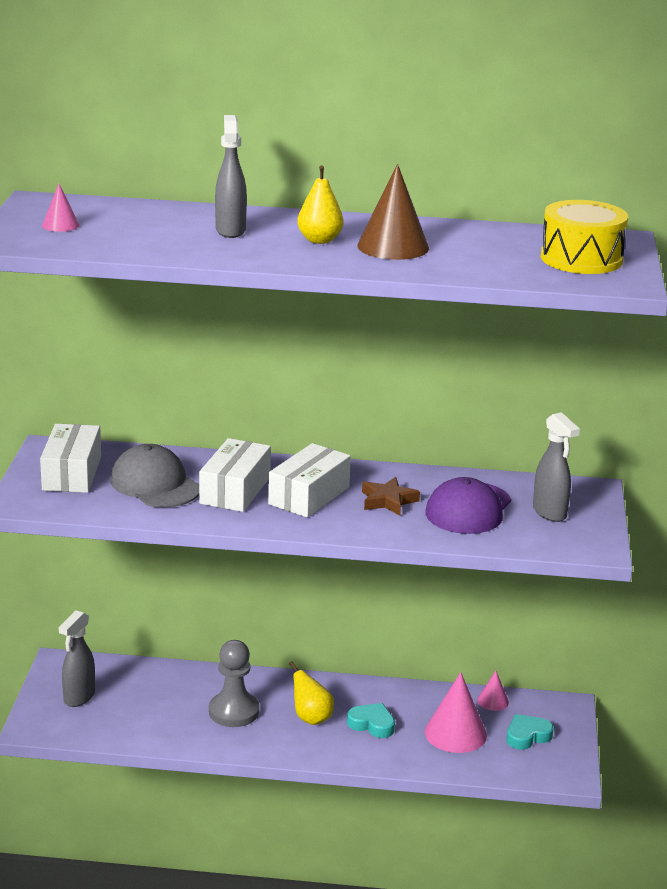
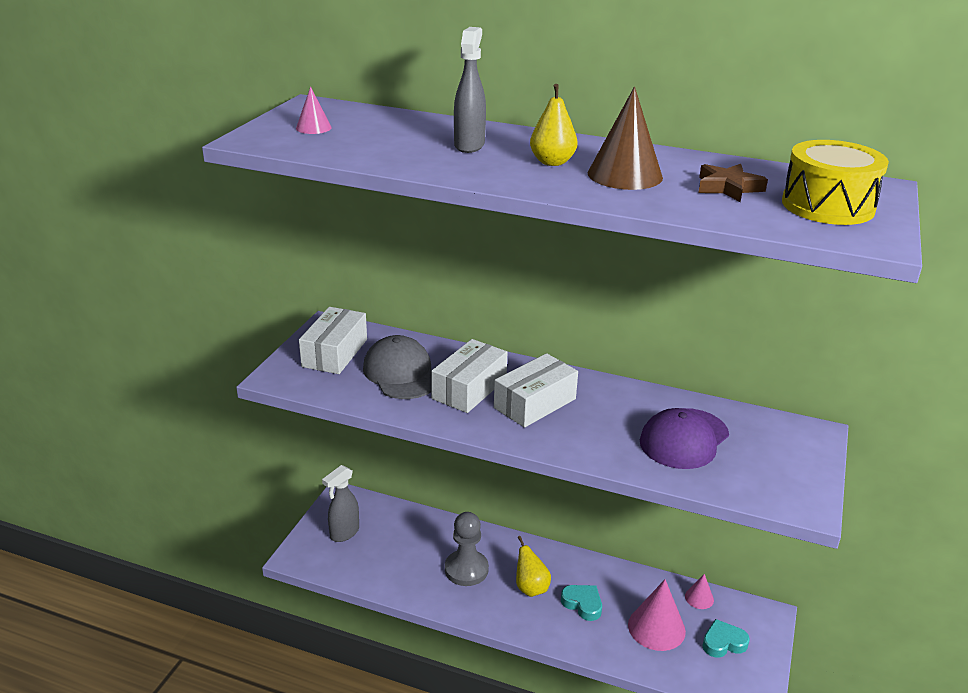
camera: 15 degrees right, 5 degrees up
brown star [362,477,420,515] -> brown star moved to [698,164,768,202]
grey spray bottle [533,412,580,522] -> none

